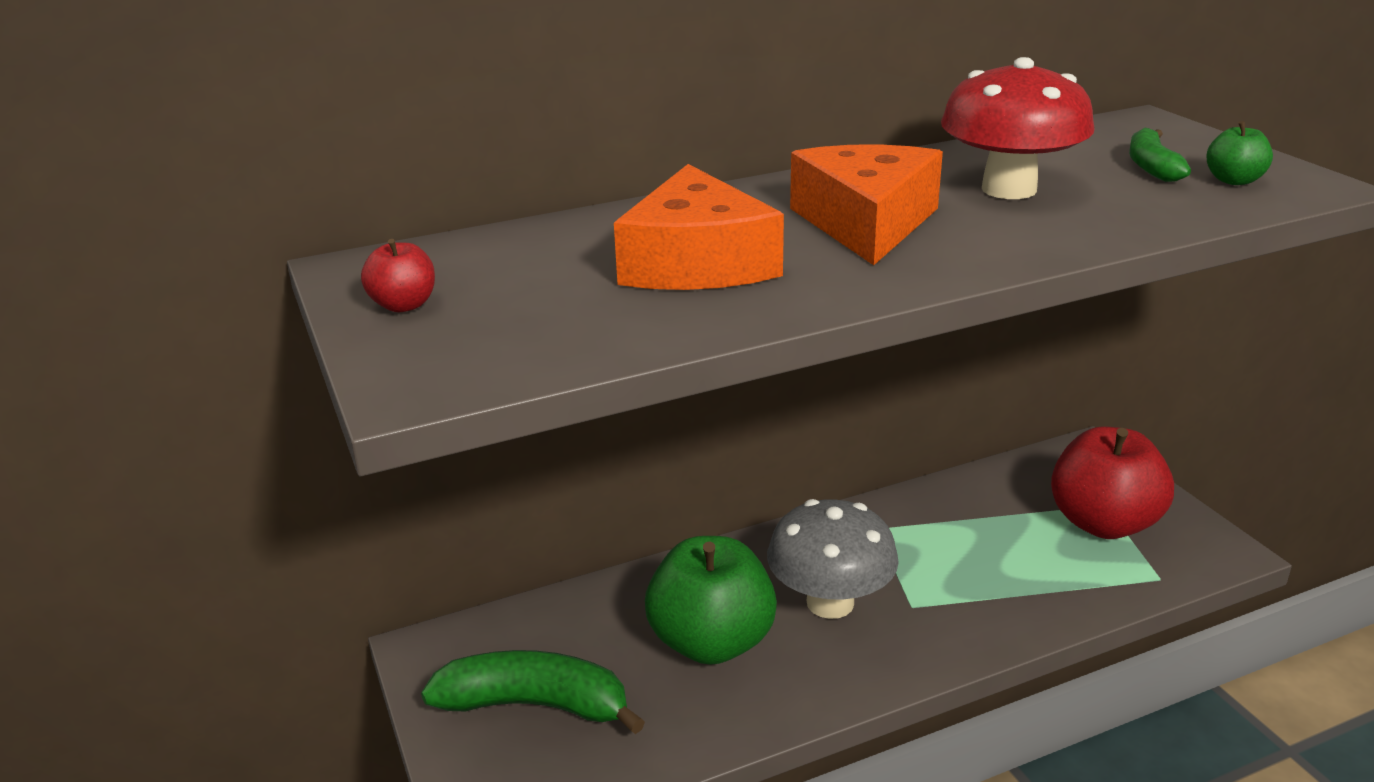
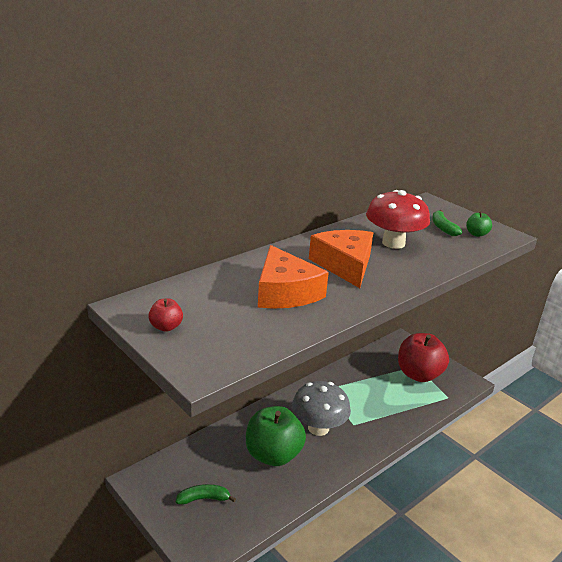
camera: 20 degrees left, 0 degrees up
green banana [421,650,645,734] -> green banana [176,484,236,505], size x0.55

